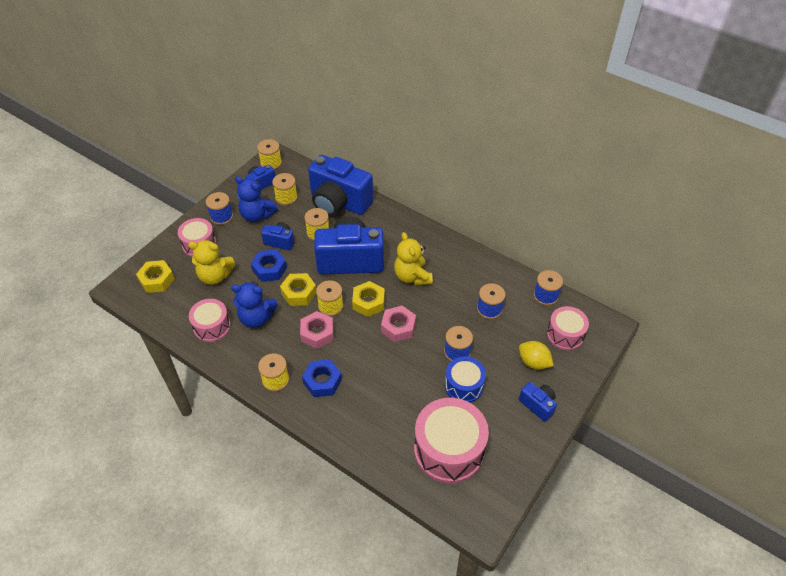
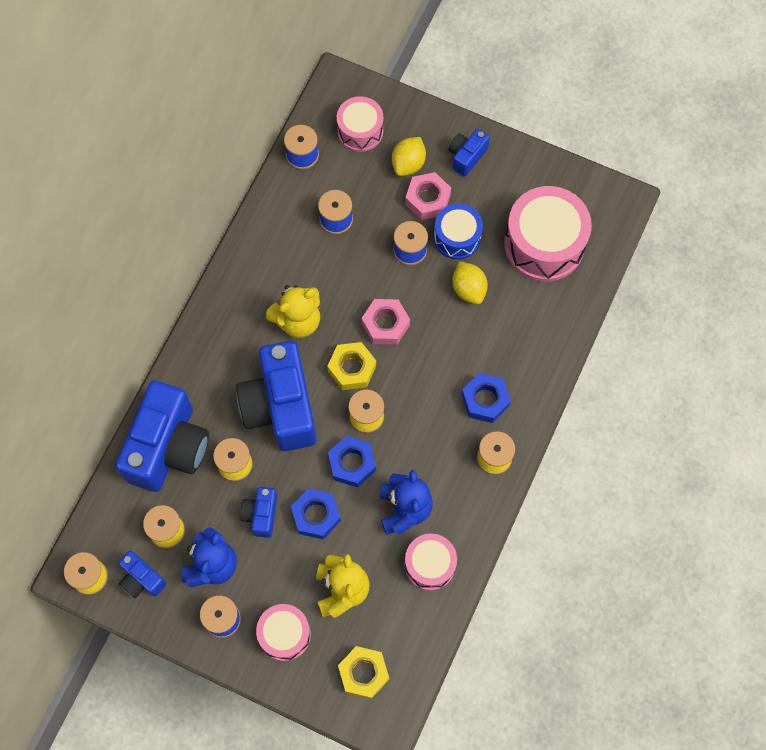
camera: 100 degrees left, 20 degrees up
yellow nut [280,273,316,306] -> blue nut [328,436,376,487]
pink nut [300,311,334,349] -> pink nut moved to [405,172,451,220]
none -> yellow lemon [452,261,488,304]

